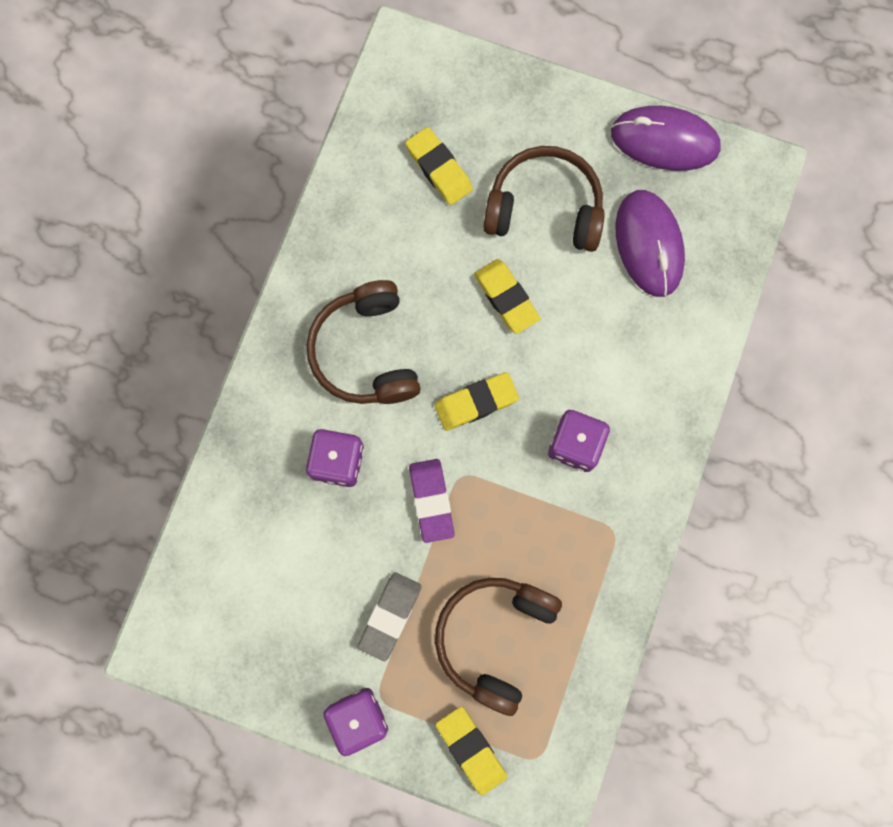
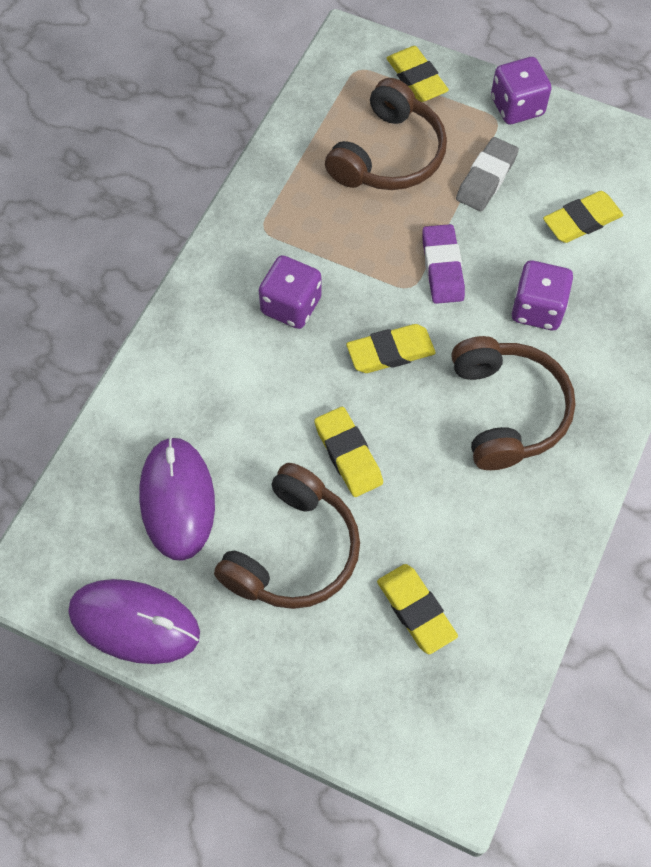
camera: 175 degrees left, 15 degrees down
brown headphones [483,146,605,252] -> brown headphones turned 75 degrees counterclockwise [214,463,360,609]
none -> yellow eraser [543,191,623,243]

